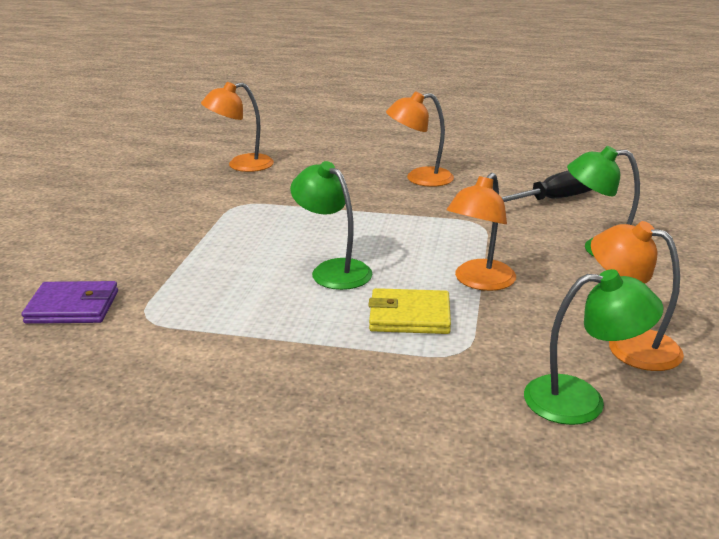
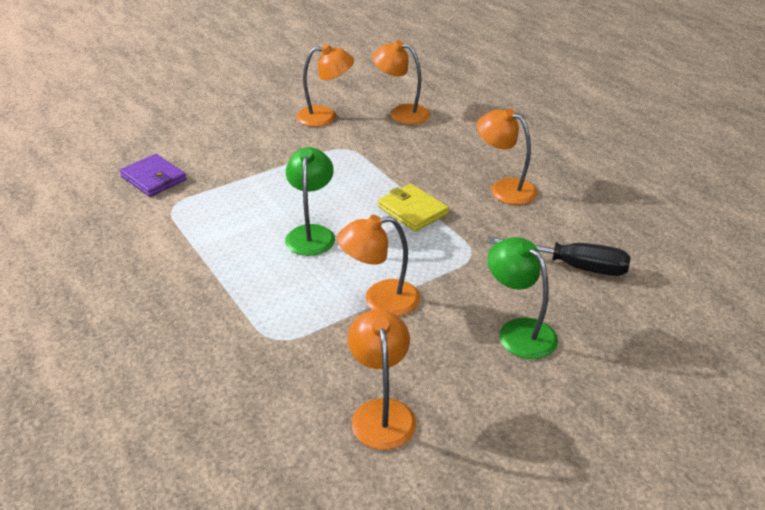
camera: 45 degrees right, 10 degrees up
yellow wallet [368,288,451,334] -> yellow wallet moved to [378,184,449,231]
green lamp [524,269,664,425] -> none
none -> orange lamp [296,44,354,127]

